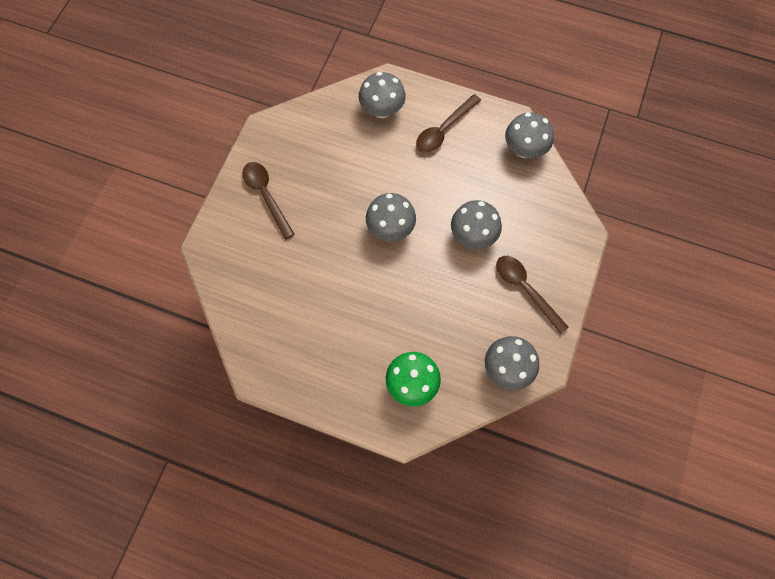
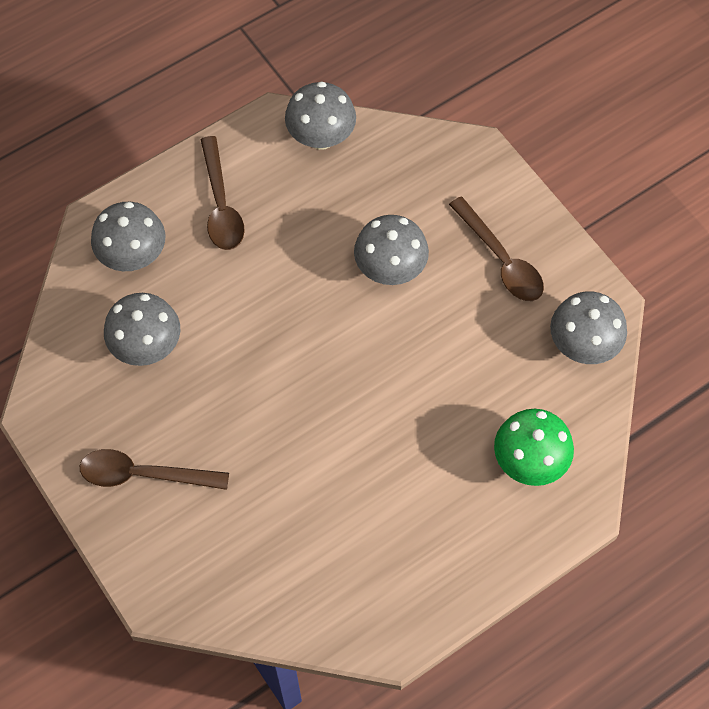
camera: 55 degrees left, 5 degrees down
grey mushroom [366,193,416,242] -> grey mushroom moved to [104,293,180,366]
brown spoon [496,256,569,334] -> brown spoon turned 120 degrees counterclockwise [449,197,544,301]

